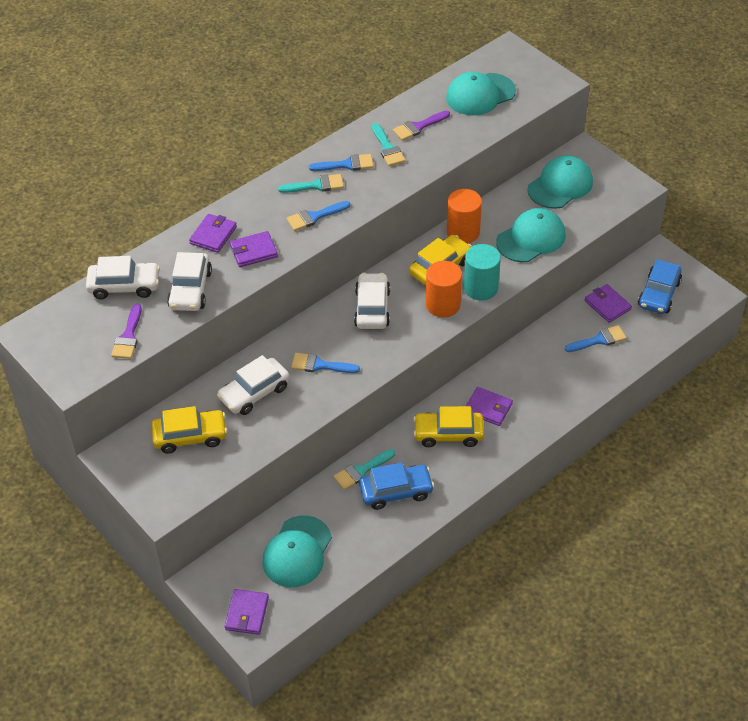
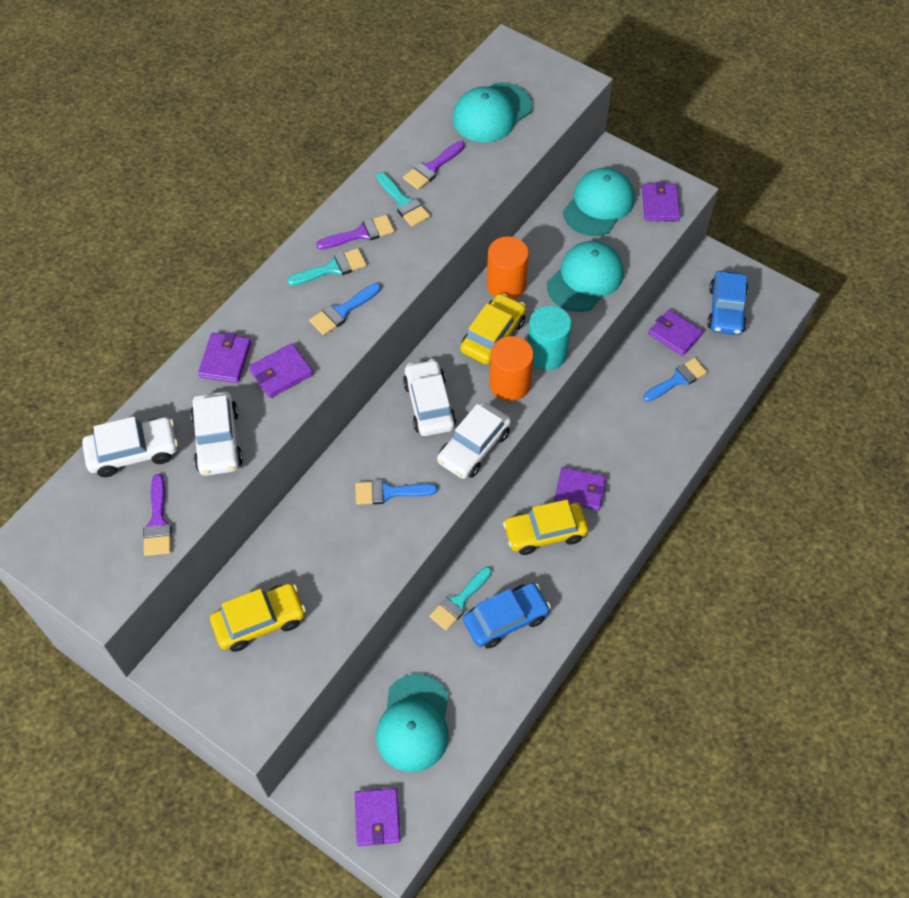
camera: 15 degrees left, 10 degrees up
white car [217,355,290,415] -> white car moved to [437,403,511,479]
blue brush [309,154,374,171] -> purple brush [316,215,394,250]
none -> purple wallet [642,182,681,221]

